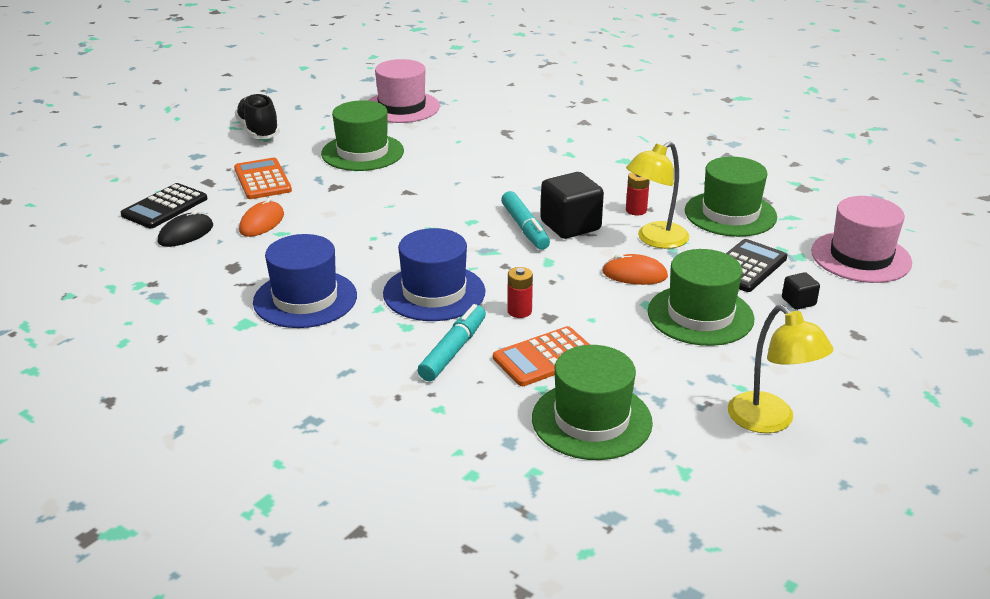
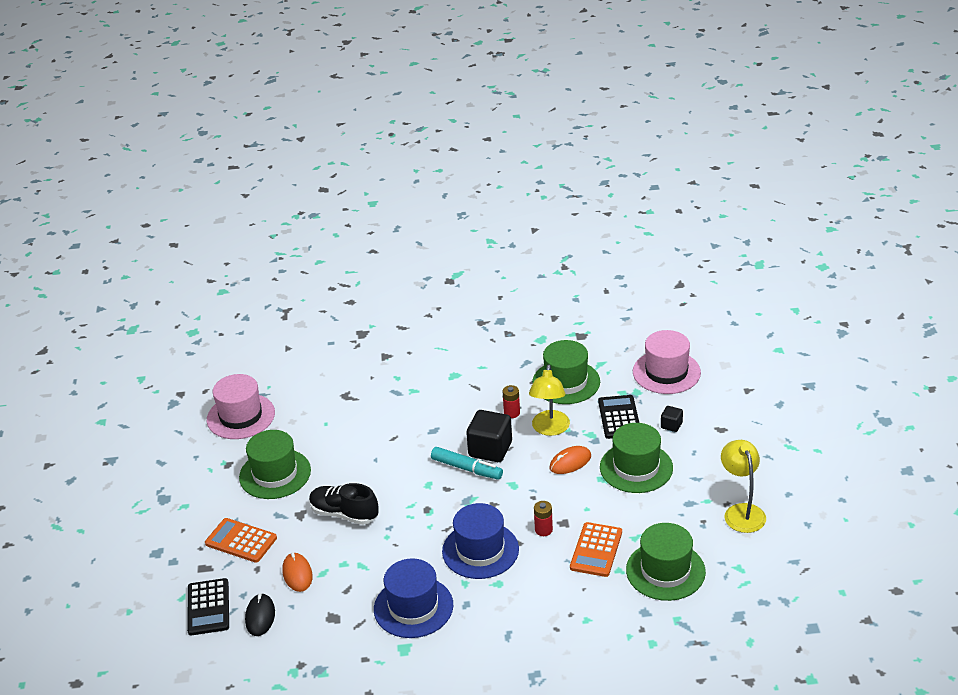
camera: 40 degrees left, 5 degrees up
black shoe [235,93,280,139] -> black shoe moved to [309,483,379,525]
turquoise marker [417,304,486,381] -> none
yellow lamp [728,305,833,433] -> yellow lamp turned 120 degrees counterclockwise [721,440,766,533]

